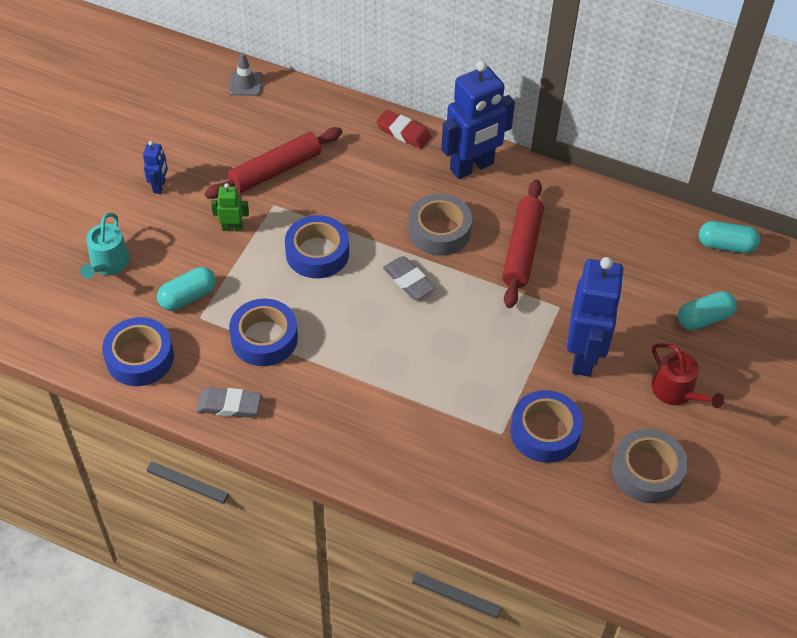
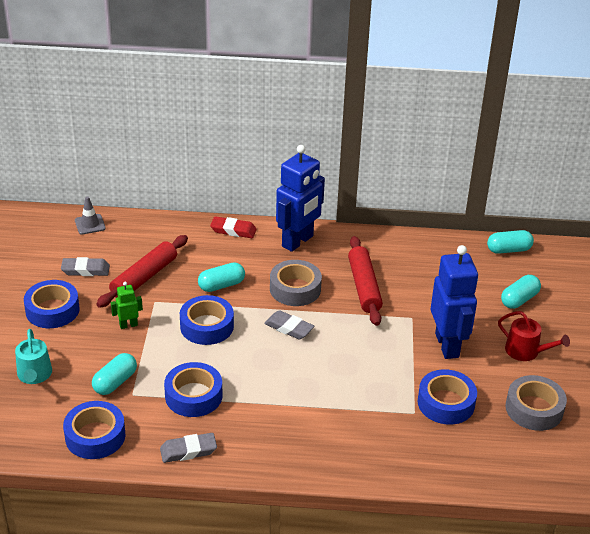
camera: 20 degrees left, 15 degrees down
blue robot [143,141,168,194] -> blue tape [24,280,80,328]
none -> grey eraser [61,257,110,276]
none -> turquoise capsule [198,262,245,292]

